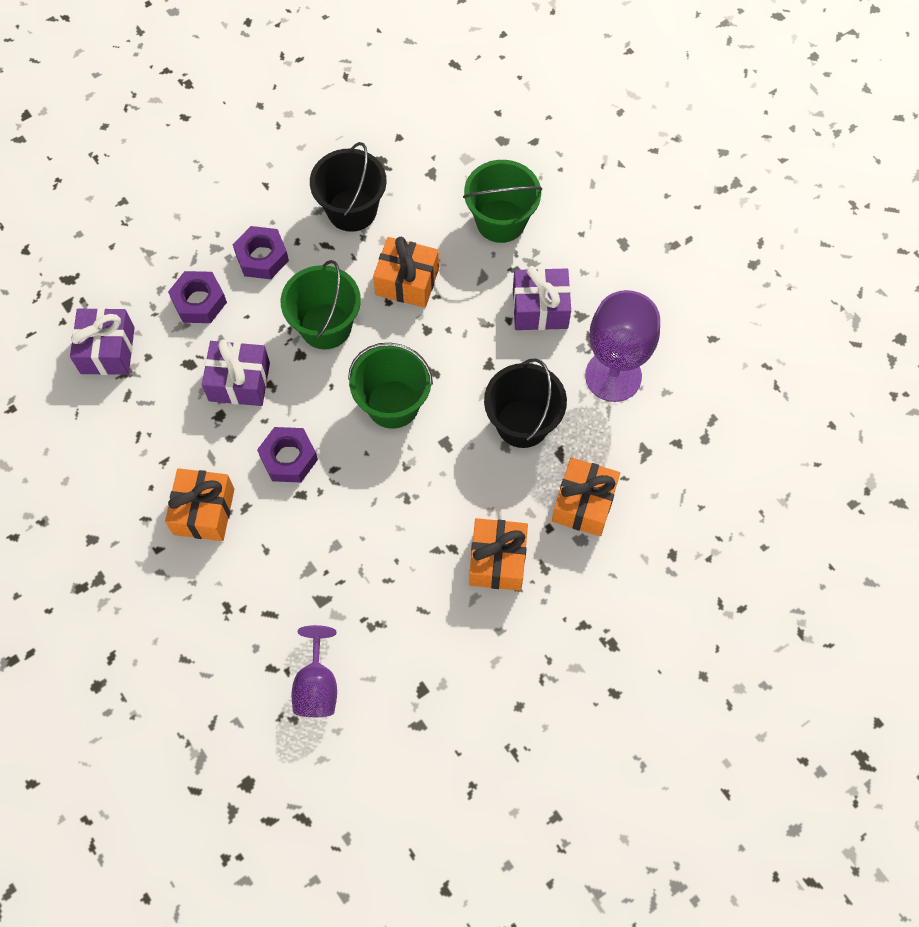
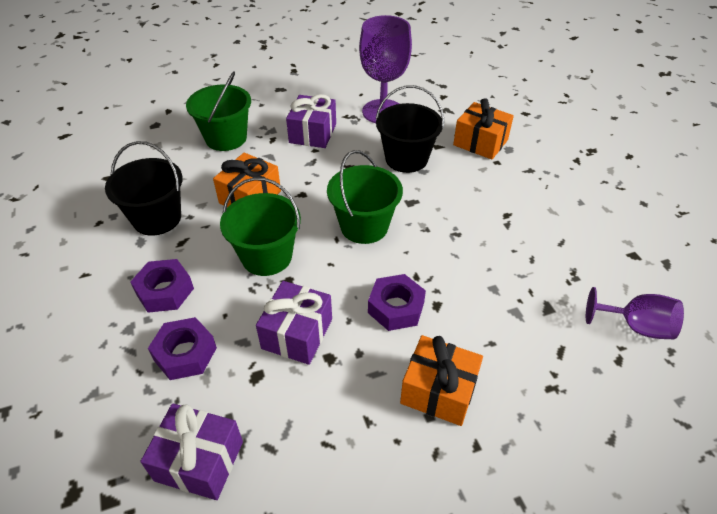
camera: 75 degrees left, 20 degrees down
orange gift [469,518,528,591] -> none

